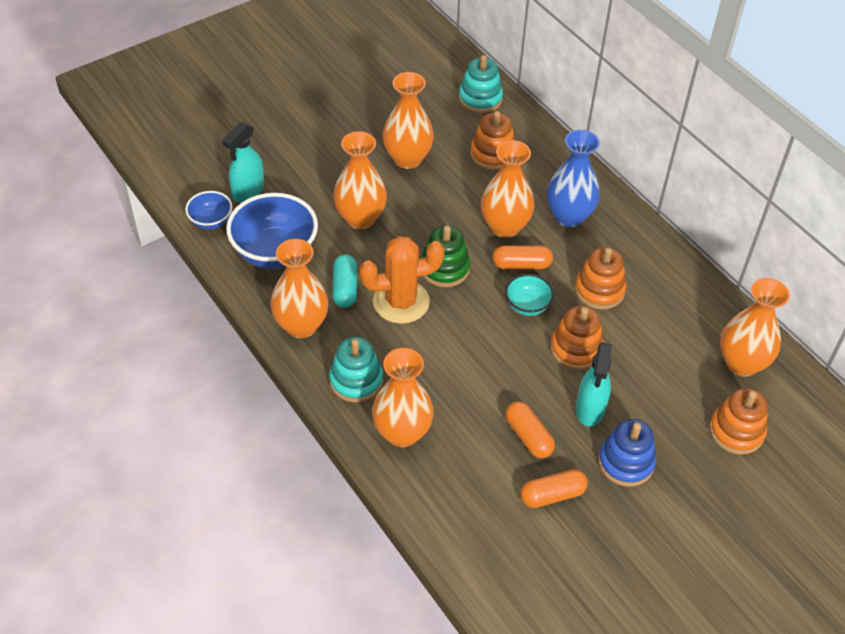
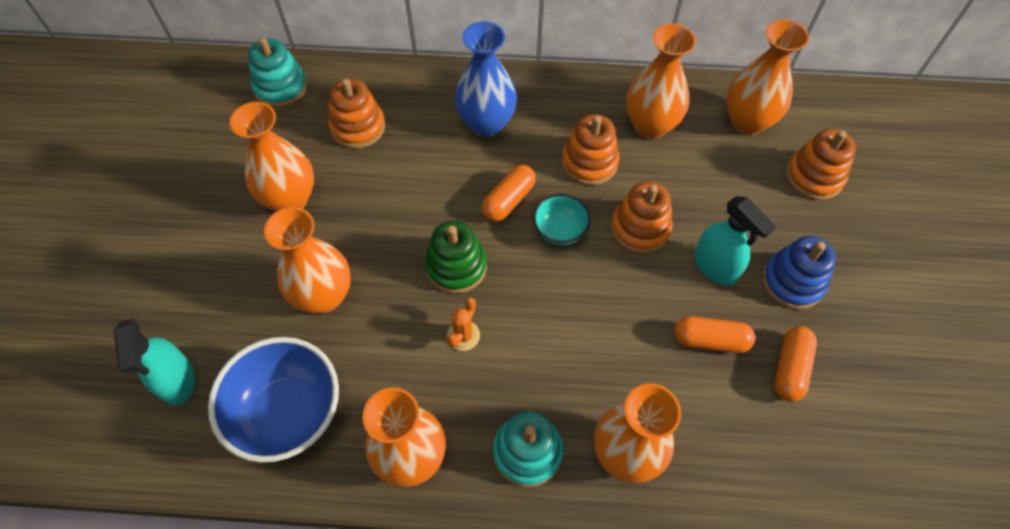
camera: 50 degrees left, 10 degrees up
blue bowl [185,191,232,230] -> none
turquoise capsule [332,254,357,308] -> none
orange cactus [359,236,445,324] -> orange cactus [447,298,480,351], size x0.47
orange vase [481,140,534,238] -> orange vase moved to [626,24,696,139]

